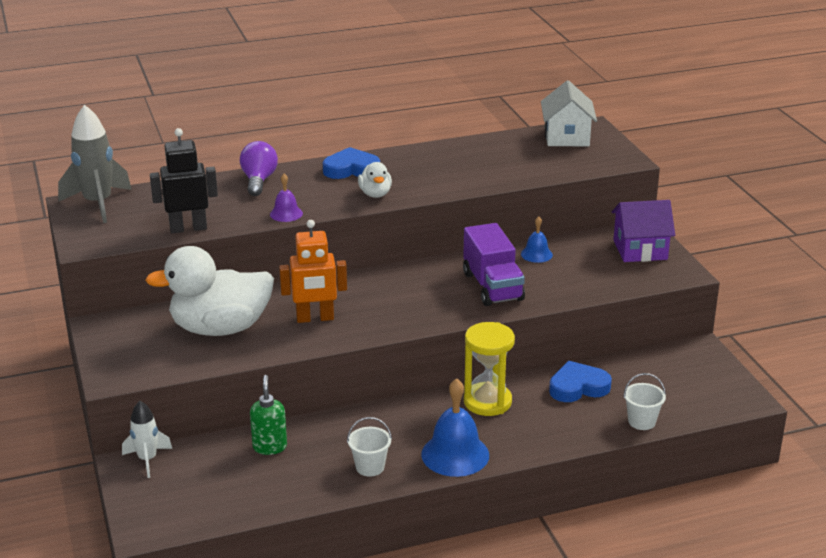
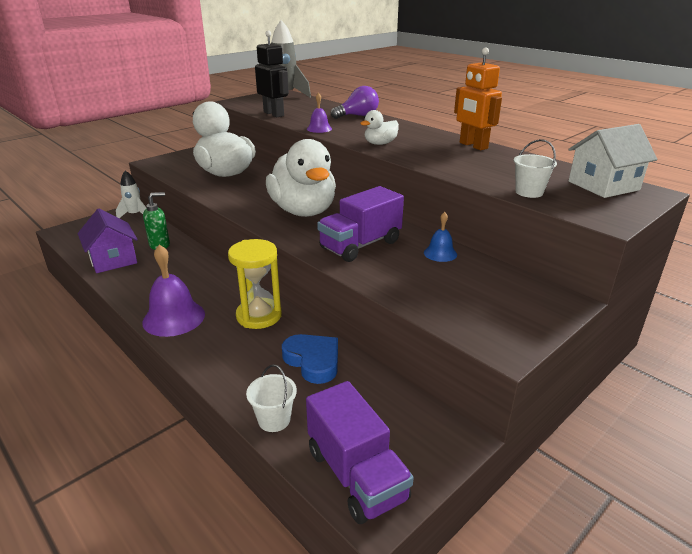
camera: 65 degrees right, 0 degrees up
orange robot [279,220,347,323] -> orange robot moved to [454,47,502,150]
blue heart [323,147,380,179] -> none
white bucket [347,417,392,477] -> white bucket moved to [514,139,557,198]
blue bell [421,378,489,477] -> purple bell [142,244,205,337]
purple house [611,200,675,262] -> purple house moved to [78,209,138,273]
none -> white duck [266,139,336,217]
none -> purple truck [306,381,414,524]

